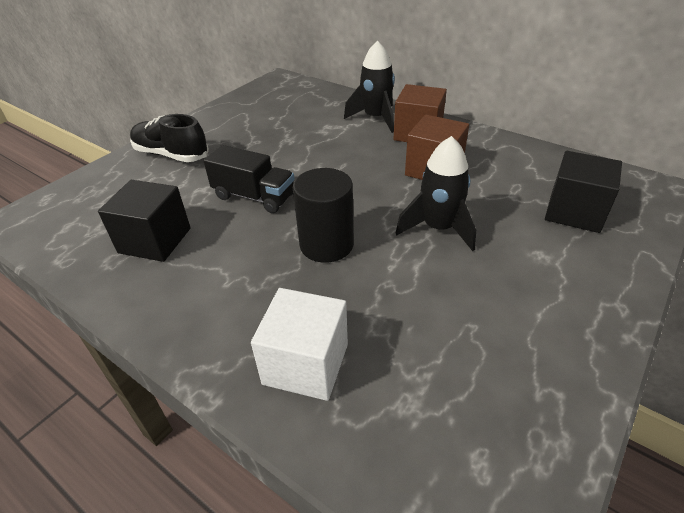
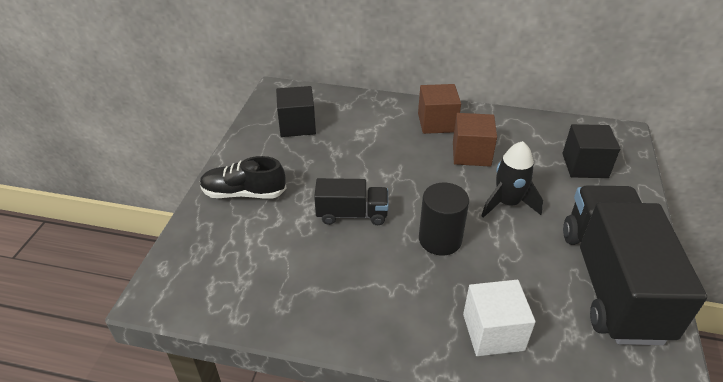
camera: 25 degrees left, 0 degrees up
black cube [98,180,191,262] -> black cube moved to [276,86,316,137]
black rocket [344,40,395,133] -> none
none -> black truck [563,185,707,345]

